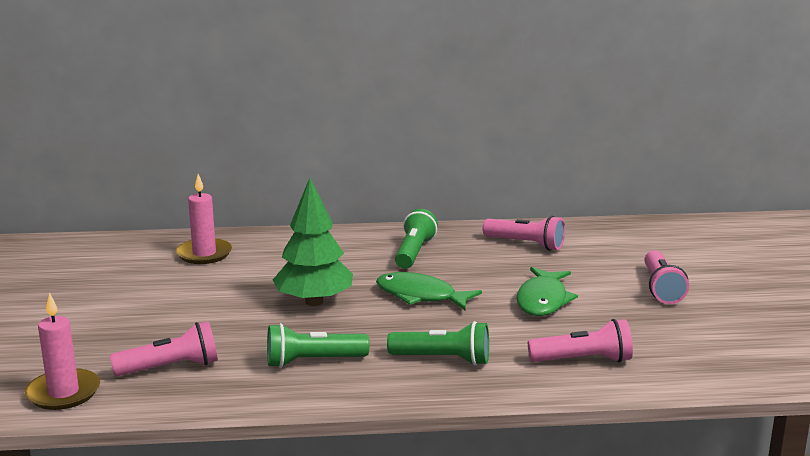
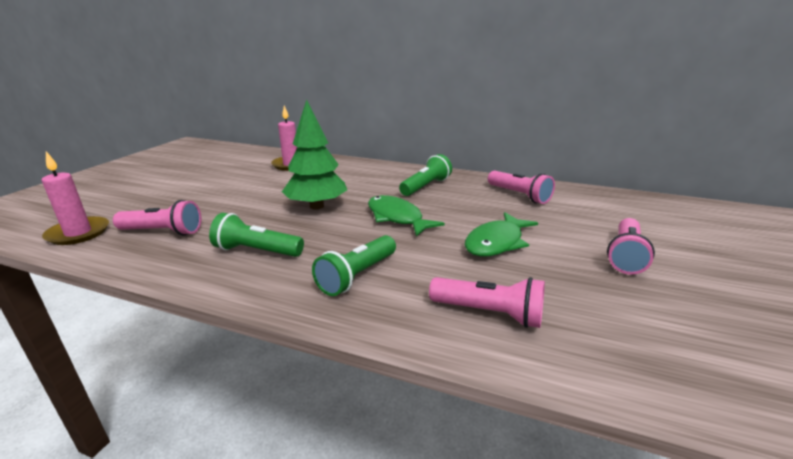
camera: 25 degrees right, 5 degrees up
green flashlight [387,321,489,366] -> green flashlight turned 90 degrees clockwise [312,235,396,296]

